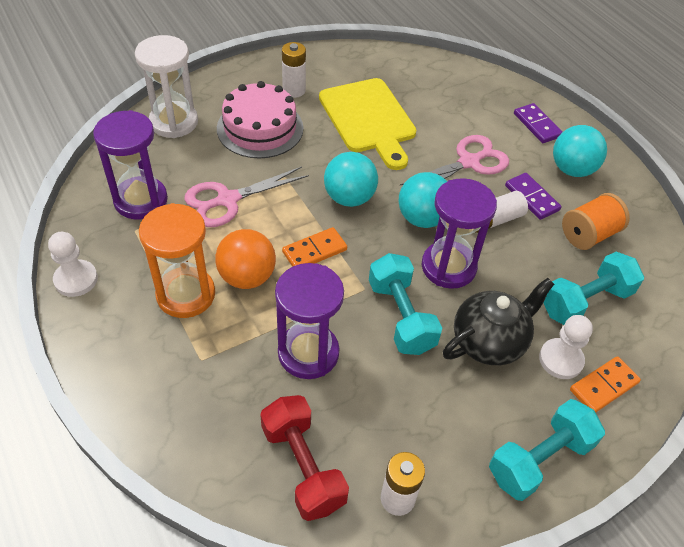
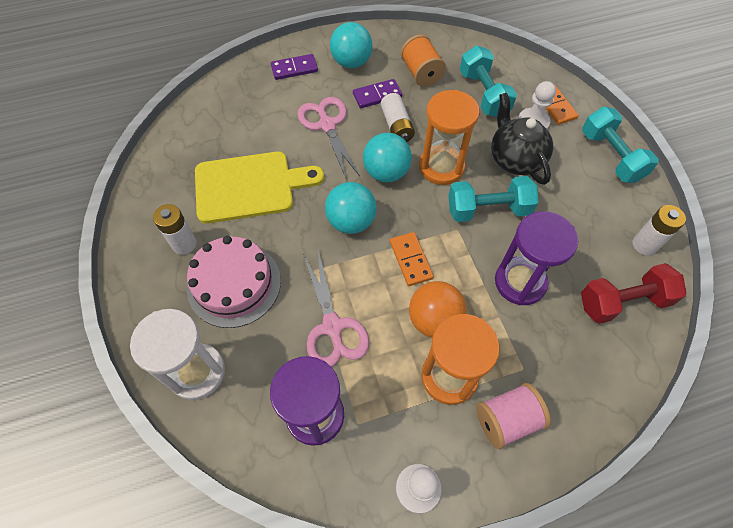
camera: 75 degrees left, 10 degrees up
purple hourglass [422,178,497,289] -> orange hourglass [419,90,480,185]
none -> pink spool [476,383,551,449]

